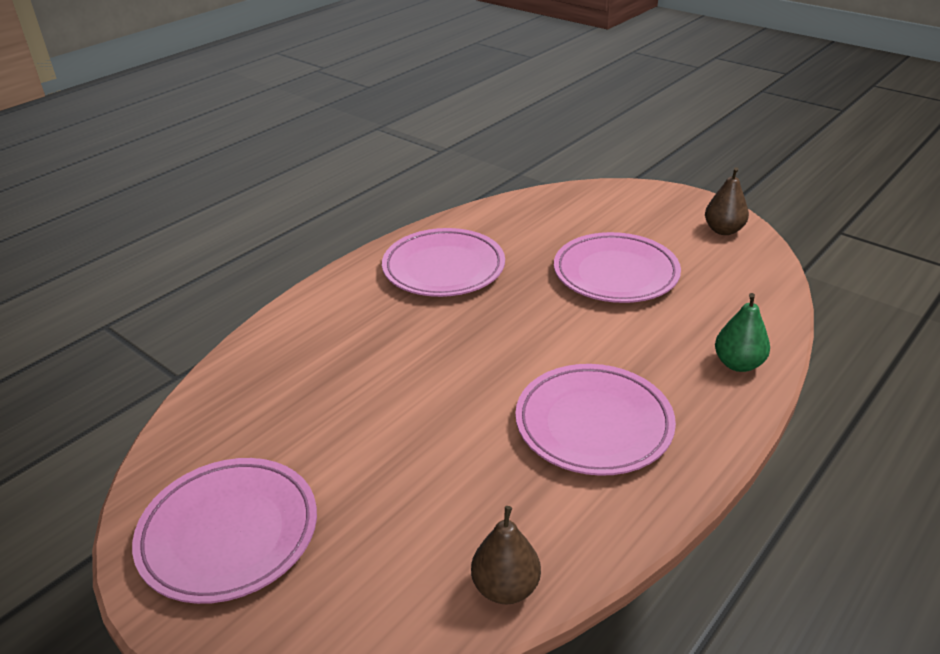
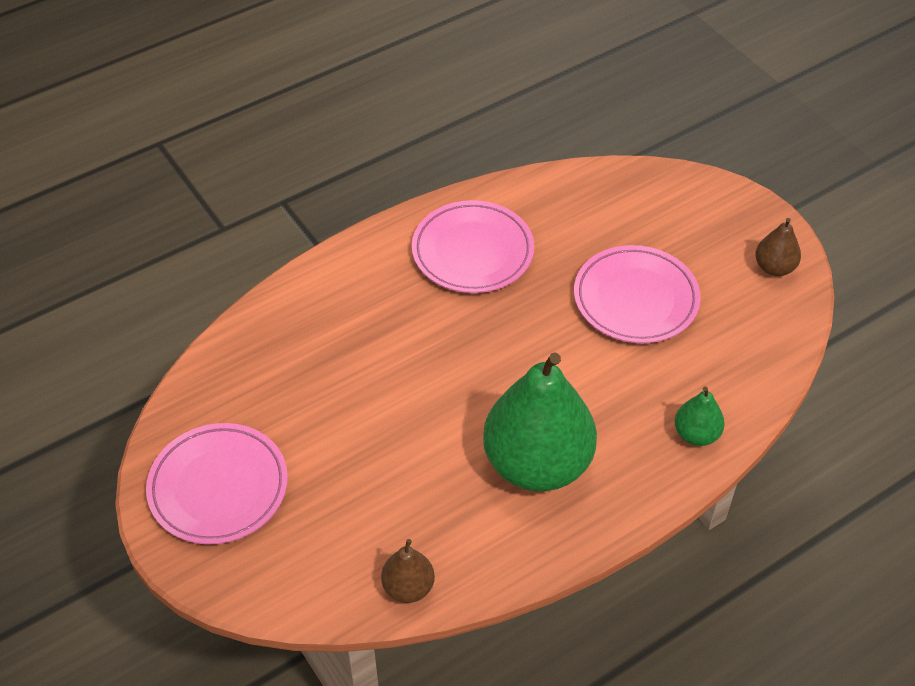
camera: 15 degrees right, 15 degrees up
pink plate [515,364,676,476] -> green pear [483,352,597,491]

